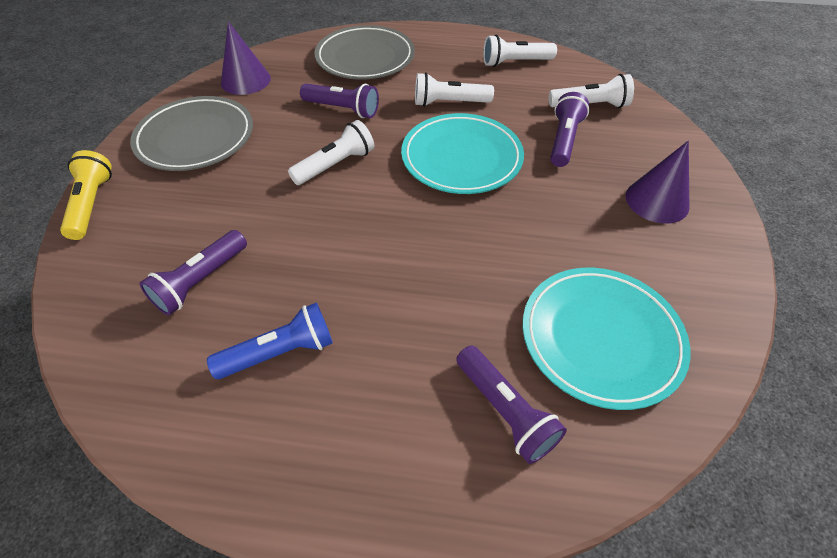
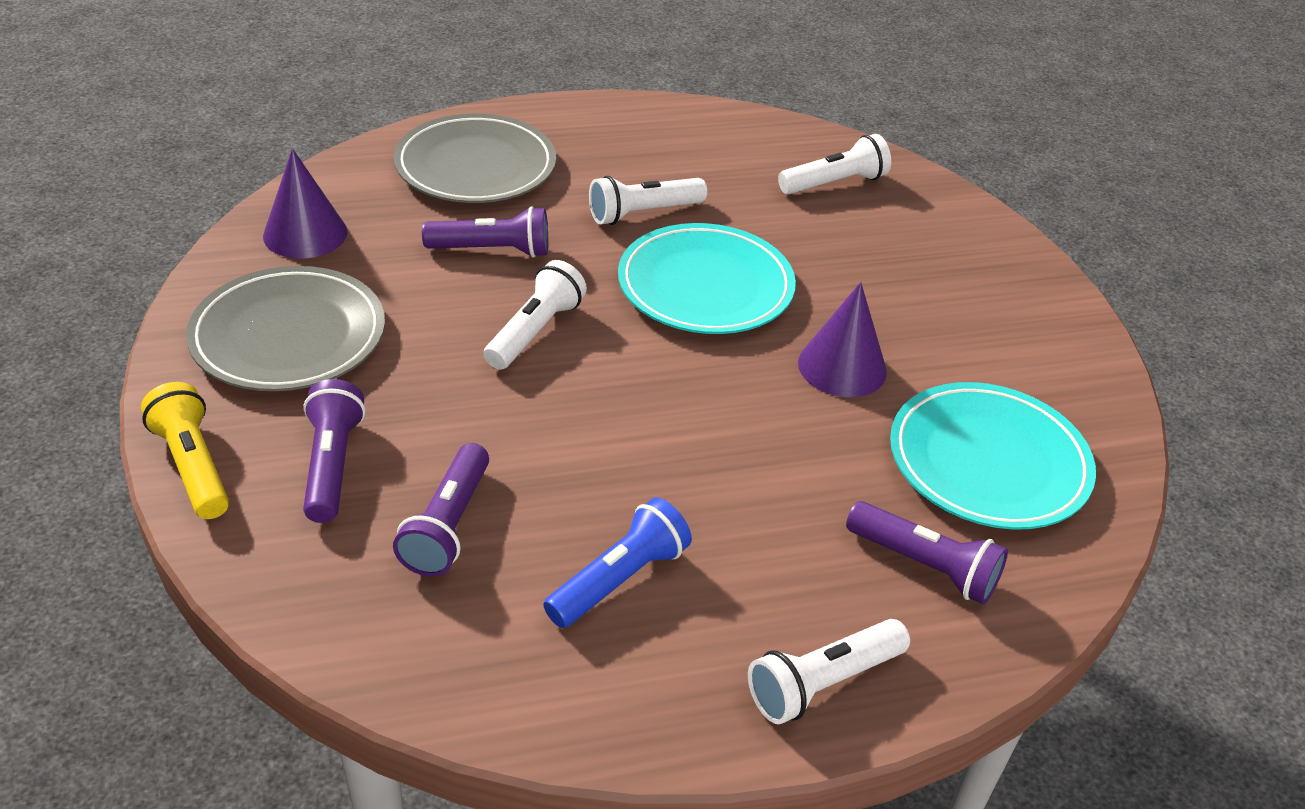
camera: 25 degrees left, 10 degrees down
white flashlight [483,35,557,67] -> white flashlight moved to [748,619,910,724]
purple flashlight [550,92,589,167] -> purple flashlight moved to [303,379,365,523]
purple cone [626,141,689,224] -> purple cone moved to [798,282,887,397]

